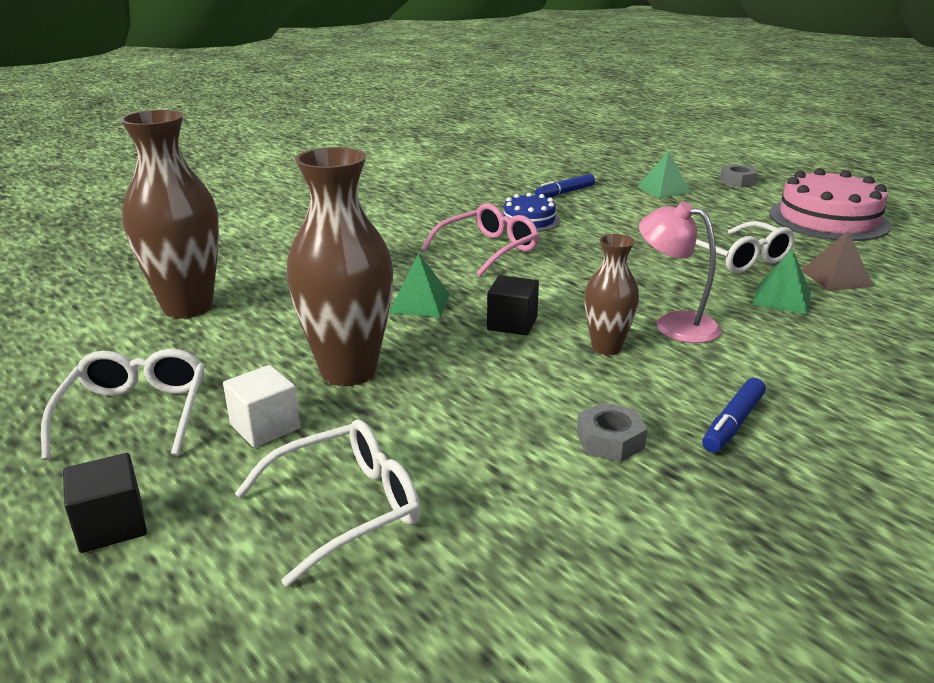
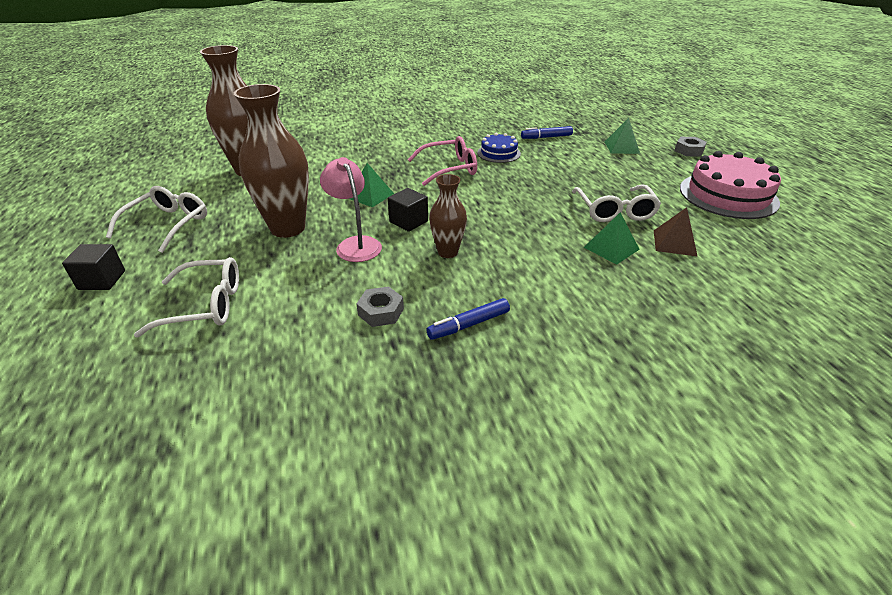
camera: 25 degrees right, 10 degrees up
white cube [223,365,300,447] -> none
pink lamp [639,202,721,343] -> pink lamp moved to [320,157,382,262]

